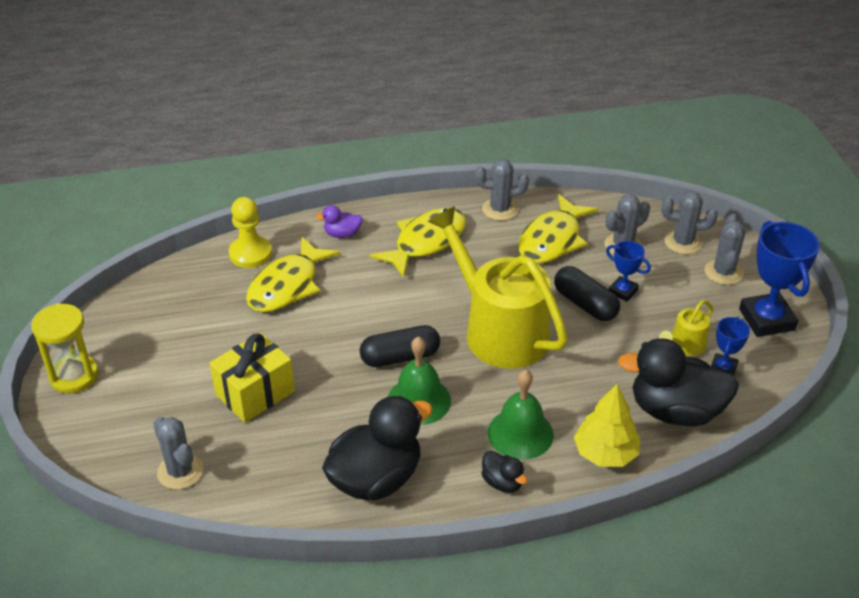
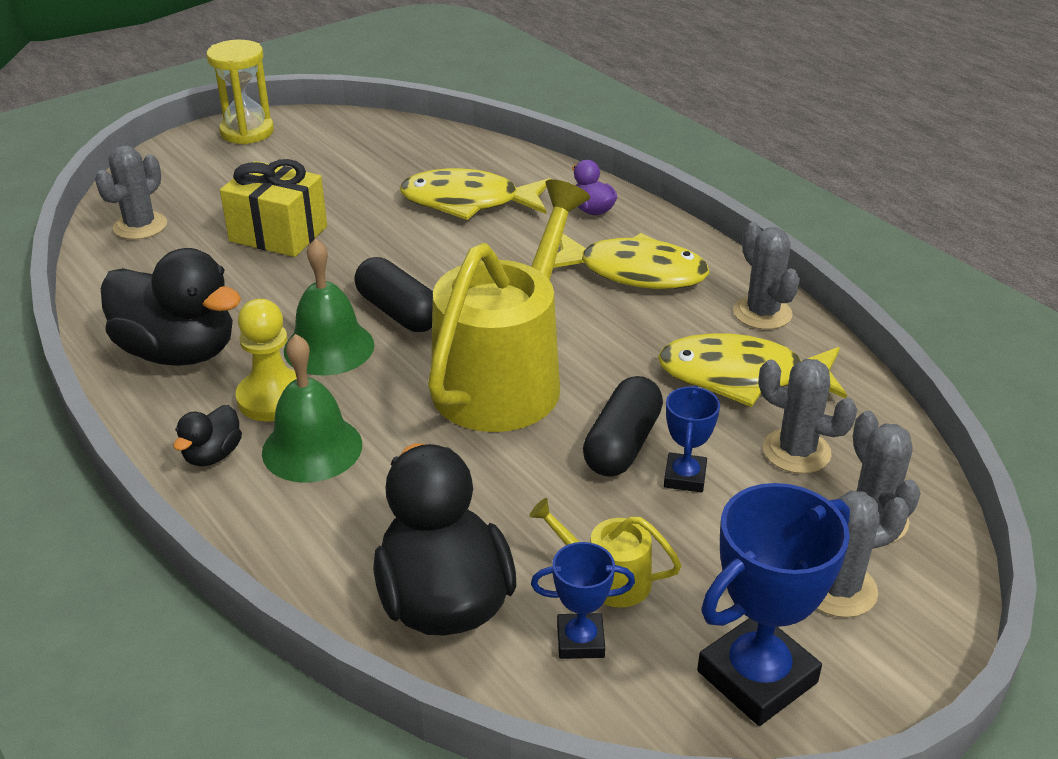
camera: 65 degrees right, 5 degrees down
yellow pawn [229,197,272,268] -> yellow pawn moved to [236,299,297,422]
yellow tree [574,384,640,467] -> none

